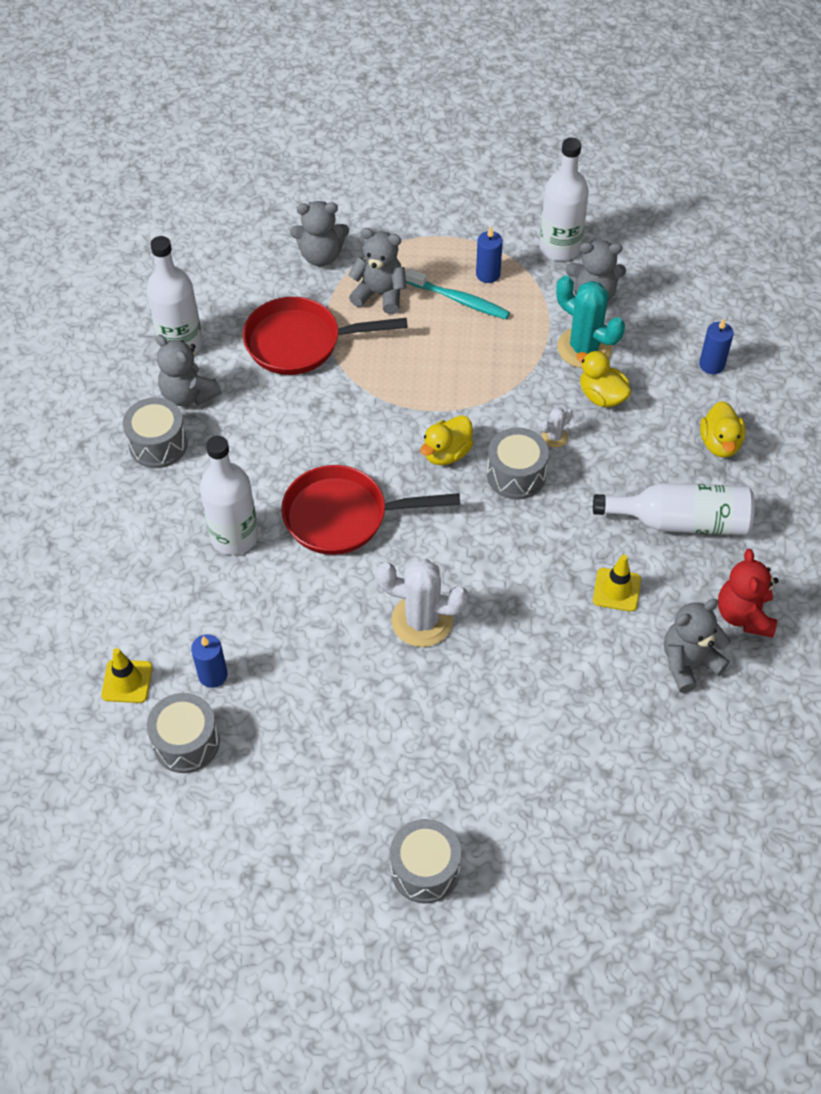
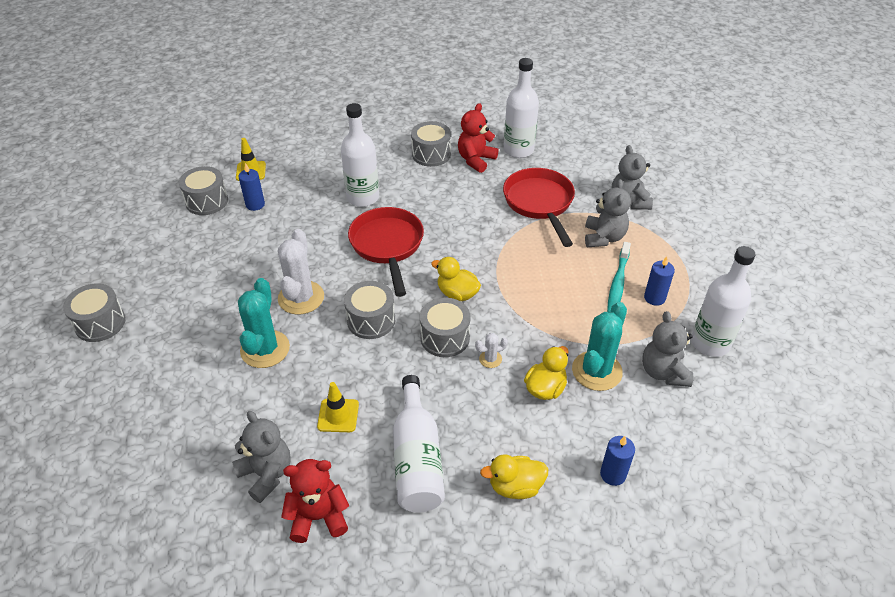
camera: 80 degrees right, 10 degrees down
grey teddy bear [156,335,221,406] -> red teddy bear [458,103,499,173]
white cactus [541,407,573,447] -> white cactus turned 60 degrees counterclockwise [475,333,508,368]
none -> turquoise cactus [238,278,290,368]
none -> grey drum [344,281,395,339]

